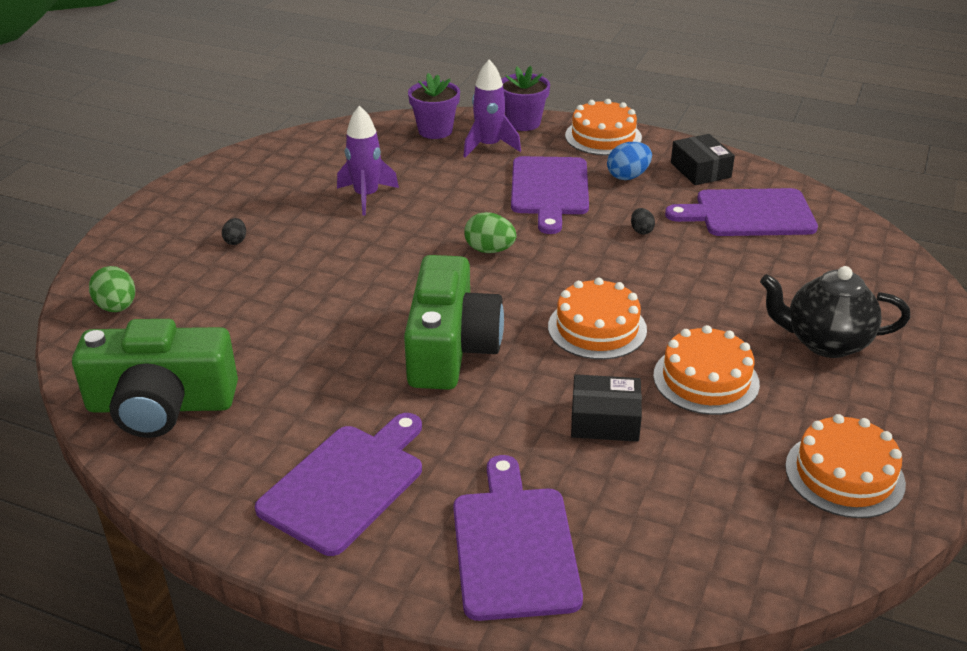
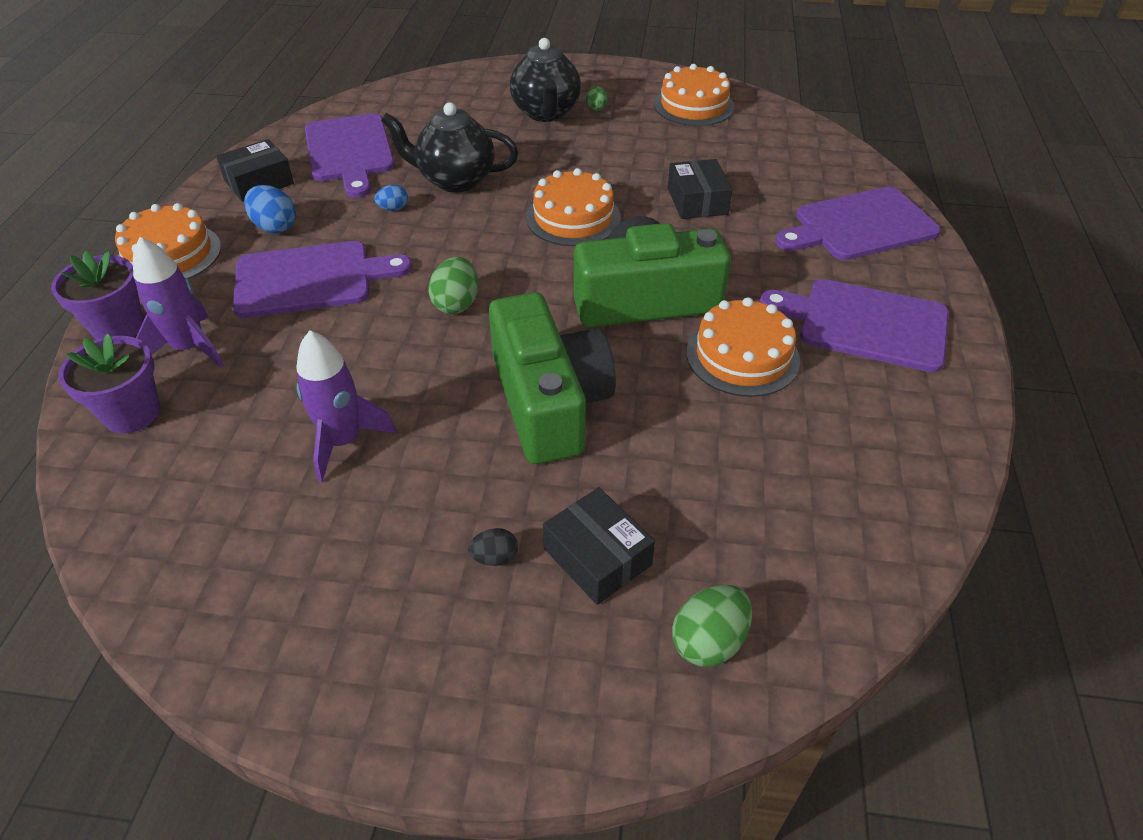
camera: 105 degrees left, 10 degrees up
green camera [72,319,238,438] -> green camera moved to [489,292,616,464]
black egg [631,208,655,234] -> blue egg [374,185,408,211]
orange cake [653,325,760,415] -> orange cake moved to [686,297,800,397]
none -> black teapot [381,102,518,193]
none -> black box [543,487,655,605]
none -> green egg [586,86,607,111]

